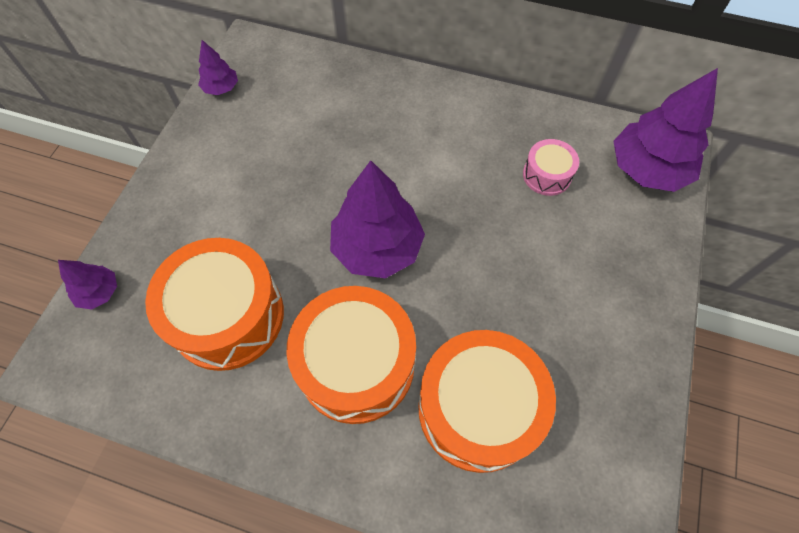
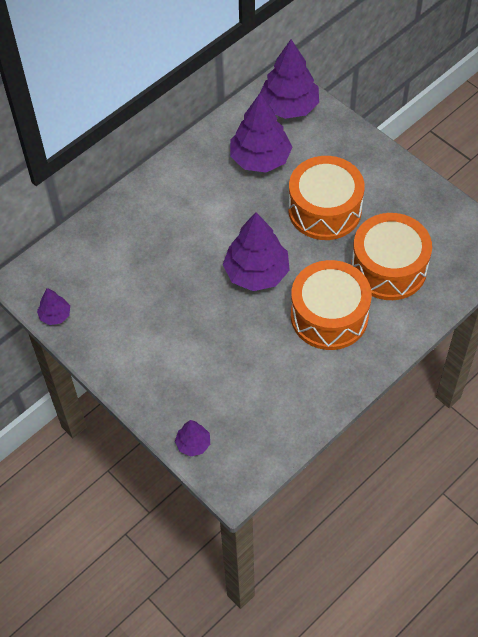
camera: 60 degrees left, 5 degrees down
orange drum [145,238,284,371] -> orange drum moved to [288,156,365,240]
pink drum [523,139,579,196] -> purple tree [230,93,292,172]

